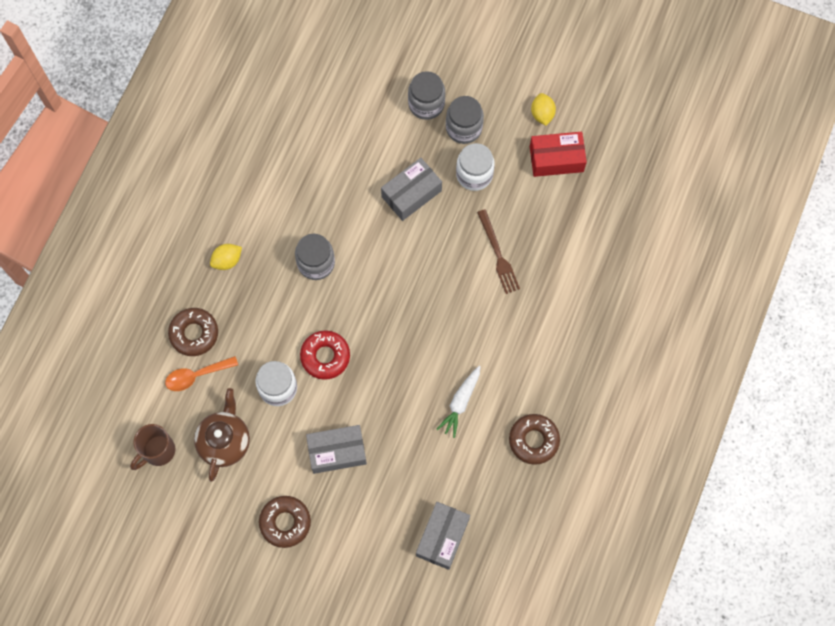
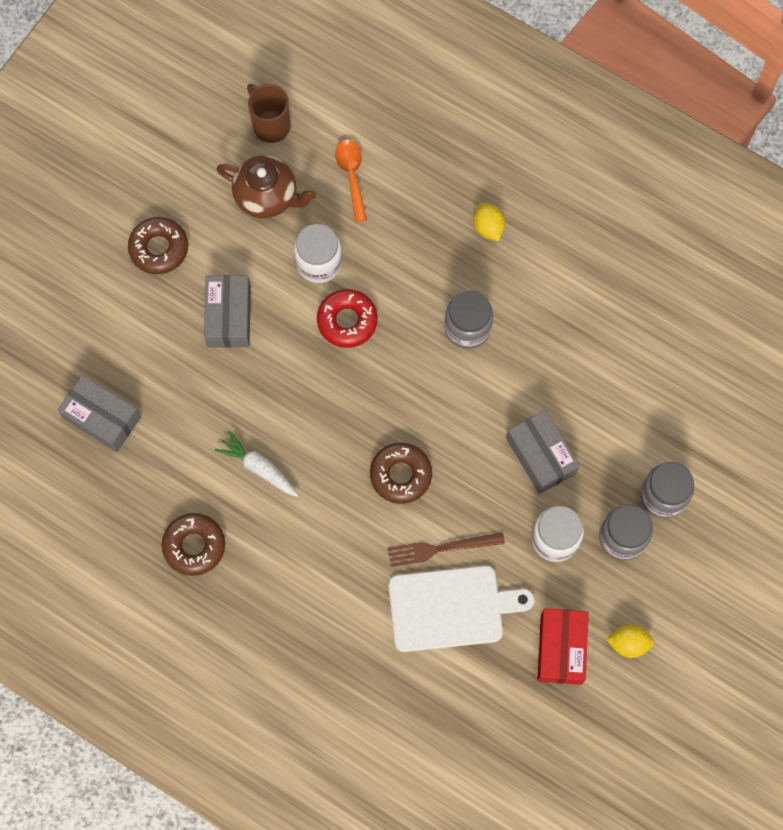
camera: 100 degrees right, 0 degrees up
brown donut [168,308,218,356] -> brown donut moved to [370,442,432,504]
none -> white cutting board [388,565,534,652]

